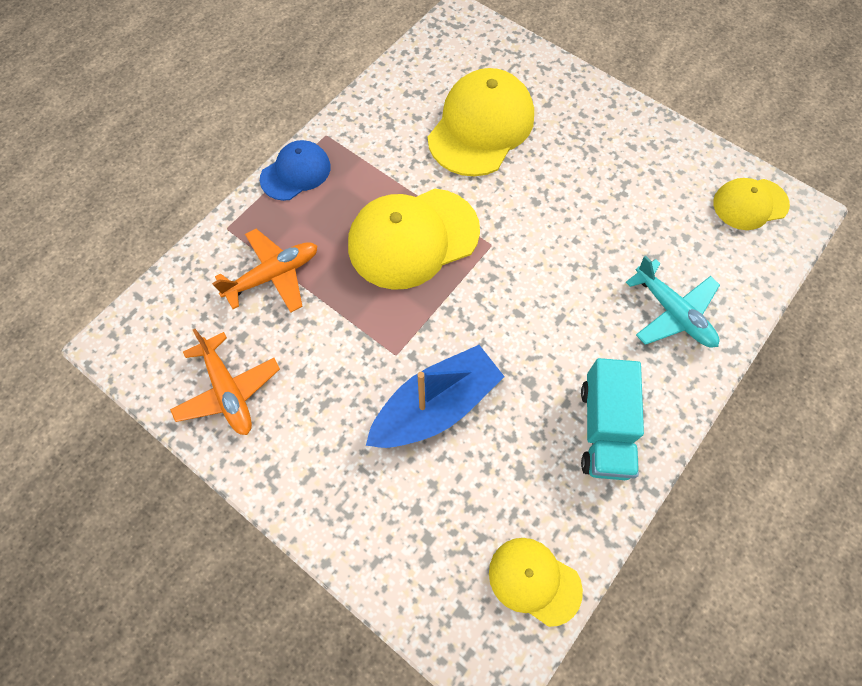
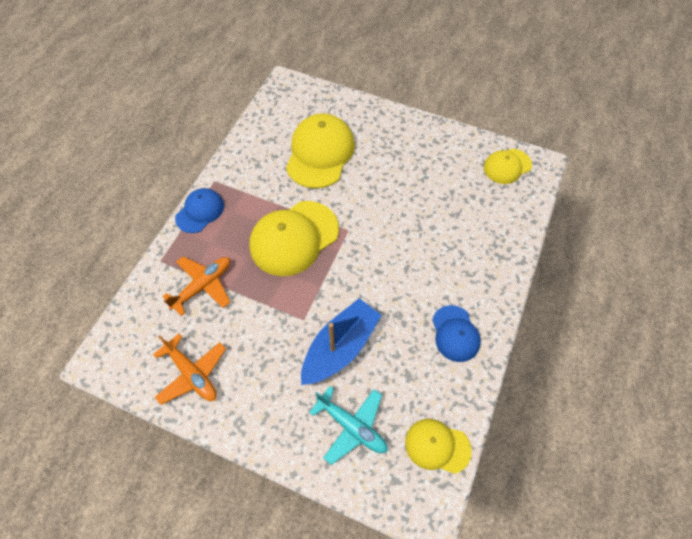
camera: 15 degrees left, 5 degrees down
turquoise truck [581,358,644,480] -> blue cap [432,305,481,362]
turquoise plane [626,256,720,347] -> turquoise plane moved to [309,386,387,465]

